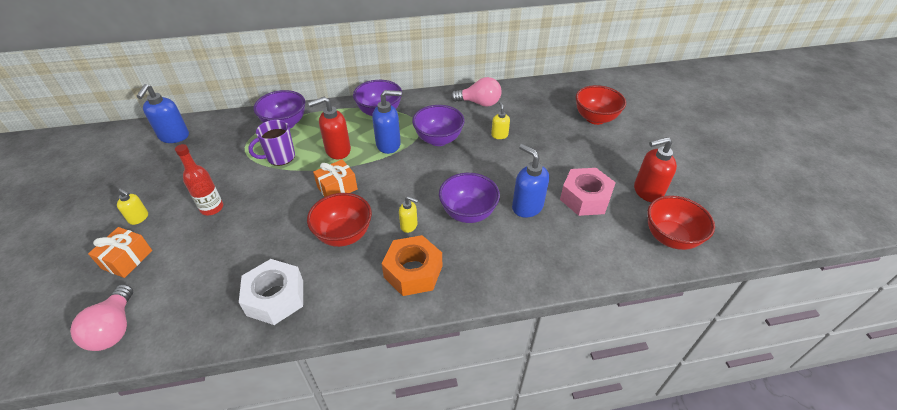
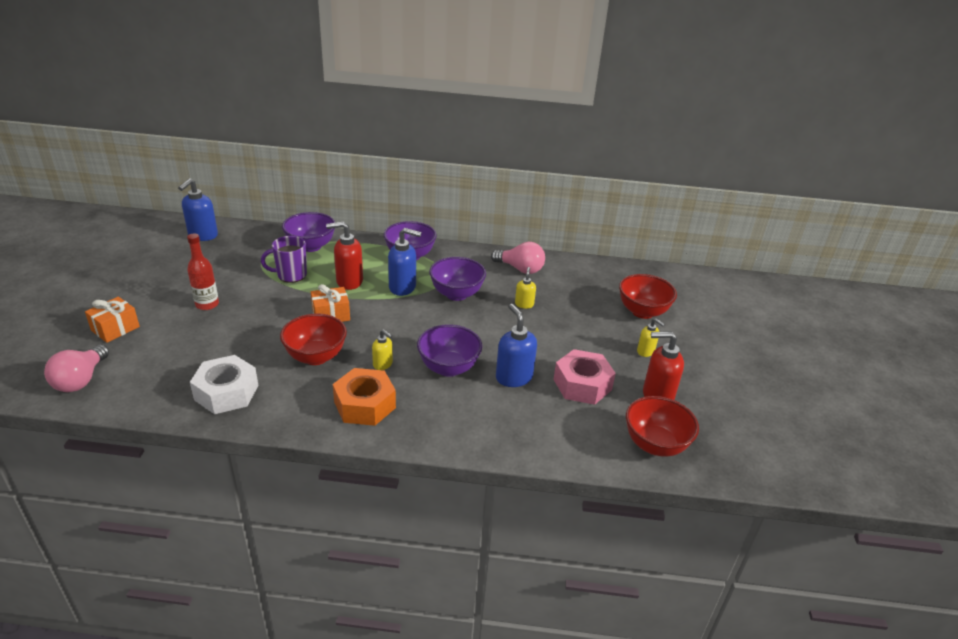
camera: 15 degrees right, 10 degrees down
yellow soap dispenser [117,188,148,225] -> yellow soap dispenser moved to [637,318,665,357]

